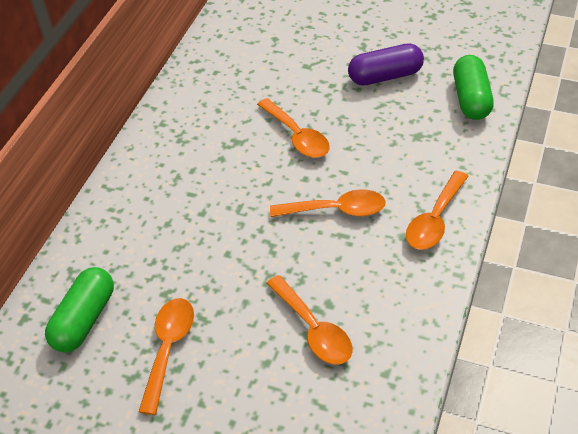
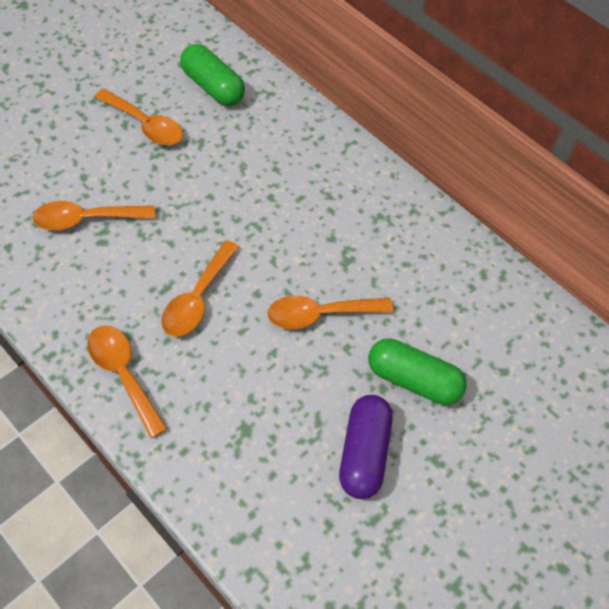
camera: 110 degrees right, 10 degrees up
green capsule [453,55,494,120] -> green capsule moved to [368,338,467,405]

